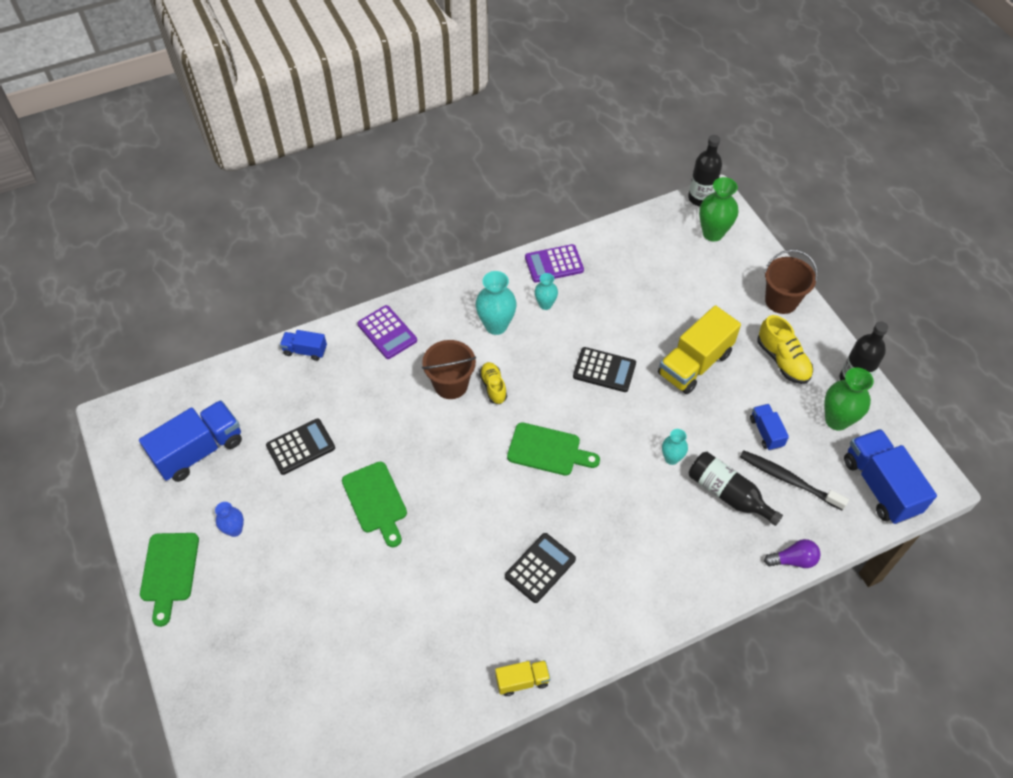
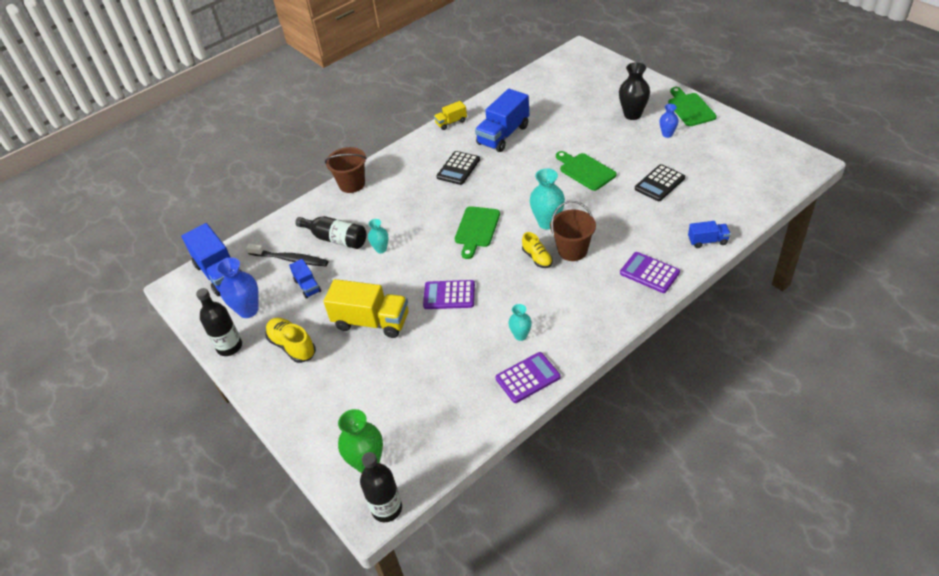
camera: 170 degrees right, 10 degrees down
blue truck [139,400,242,482] -> blue truck moved to [475,89,529,152]
turquoise vase [476,271,517,335] -> turquoise vase moved to [530,168,565,230]
green cutting board [507,422,600,476] -> green cutting board turned 75 degrees counterclockwise [455,206,500,259]
black calculator [573,347,636,392] -> purple calculator [423,280,475,309]
yellow truck [658,305,741,394] -> yellow truck turned 75 degrees clockwise [323,279,408,338]
brown bucket [764,250,818,314] -> brown bucket moved to [325,147,367,193]
purple light bulb [764,539,821,568] -> none
green vase [824,367,874,431] -> blue vase [216,258,259,318]
none -> black vase [619,62,650,120]

